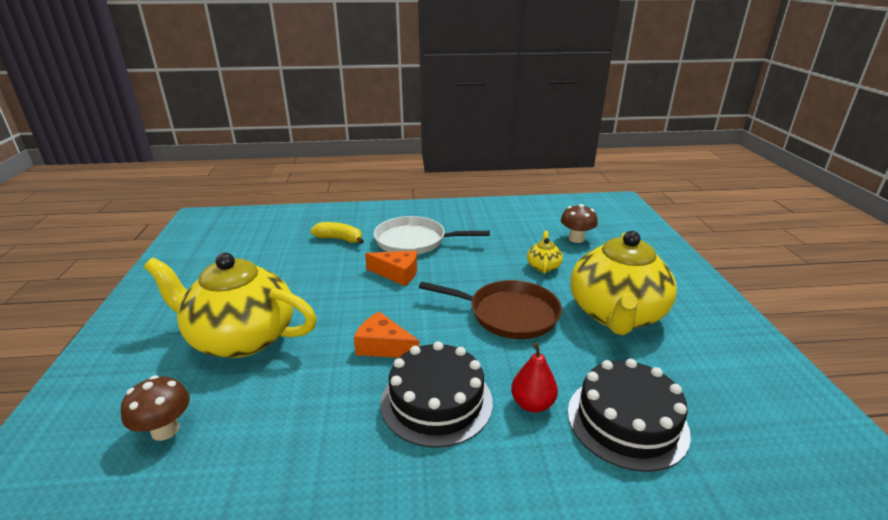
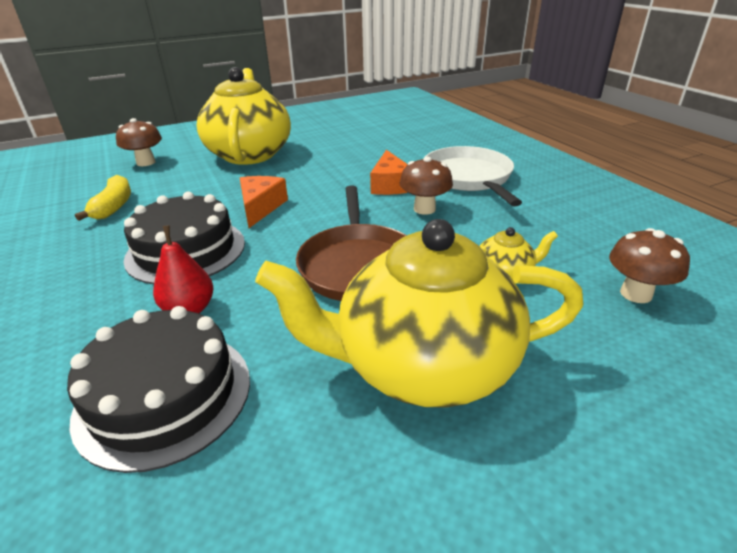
camera: 70 degrees right, 5 degrees up
yellow banana [311,222,364,244] -> yellow banana moved to [75,175,131,221]
none -> brown mushroom [400,156,453,215]

